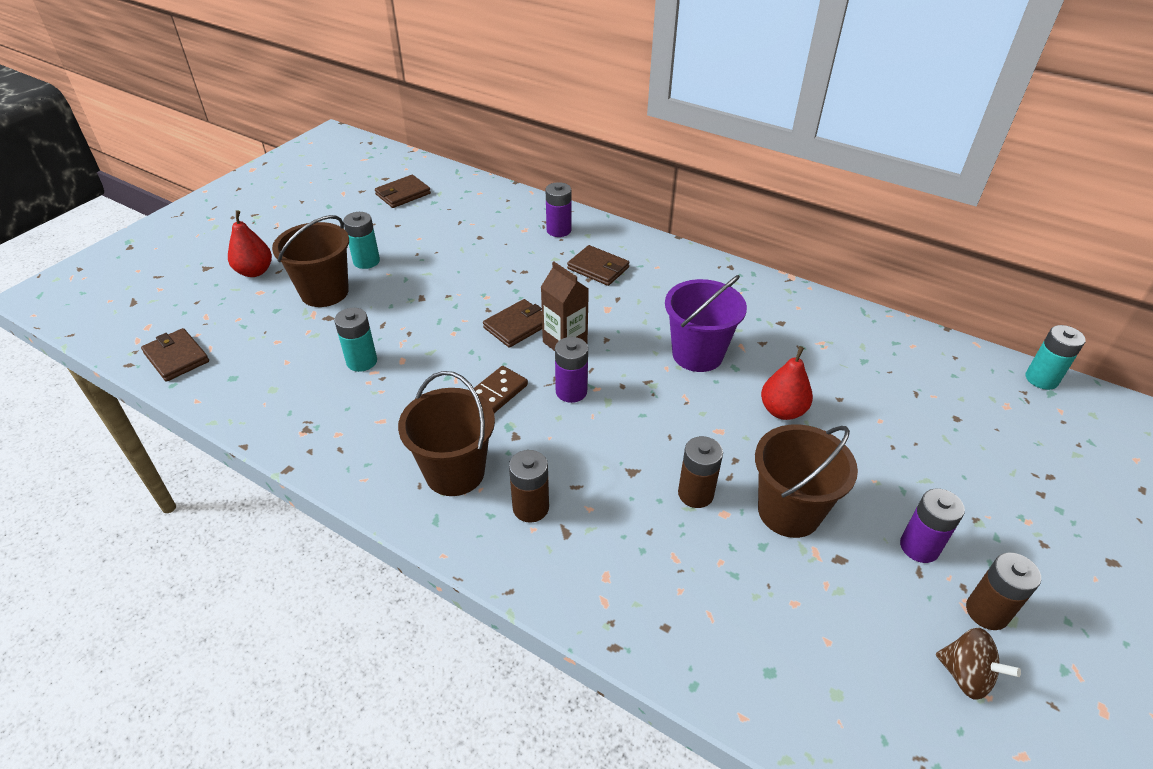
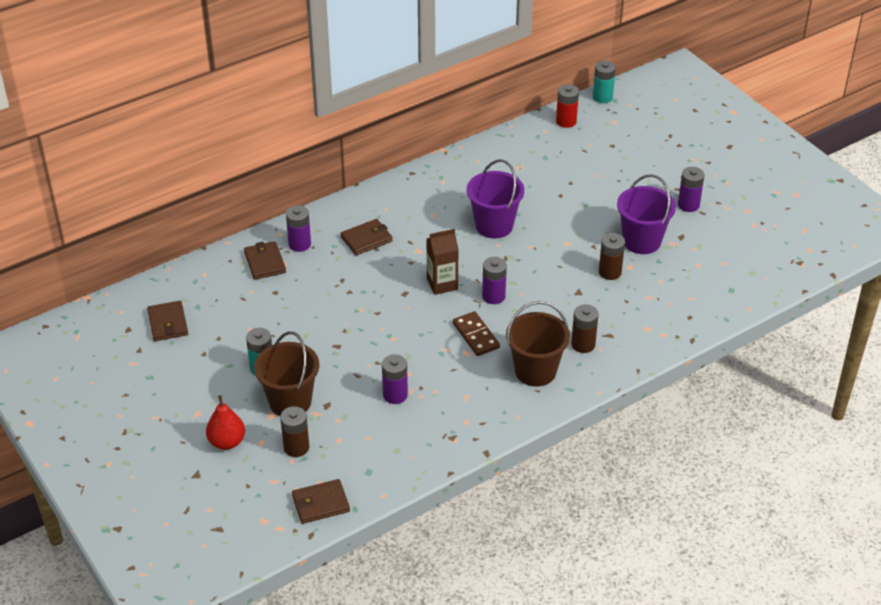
camera: 65 degrees left, 0 degrees up
turquoise battery [334,308,377,372] -> purple battery [382,354,408,404]
brown wallet [483,299,542,348] -> brown wallet moved to [244,241,286,280]
brown bucket [755,424,858,538] -> purple bucket [617,174,676,254]
red pear [761,346,813,420] -> none
brown spinning top [936,628,1021,700] -> none
brown battery [966,552,1041,630] -> brown battery moved to [280,406,309,457]
none -> red battery [556,84,579,128]

